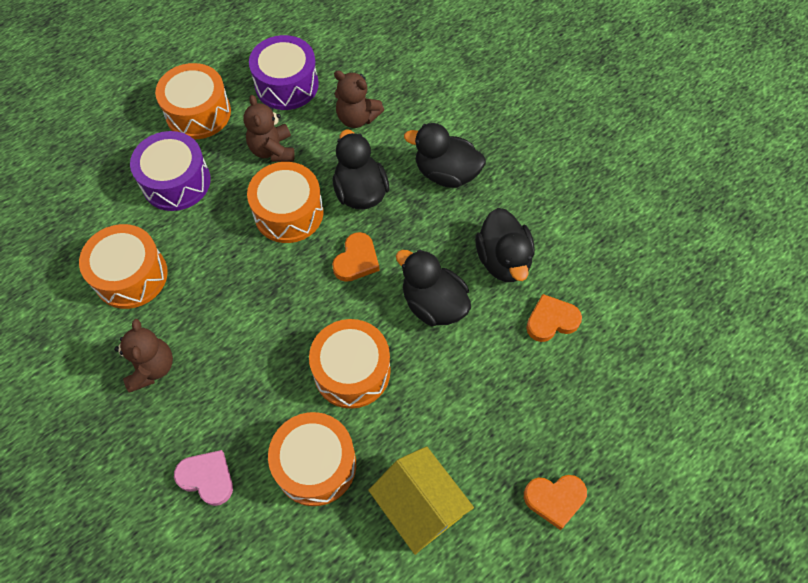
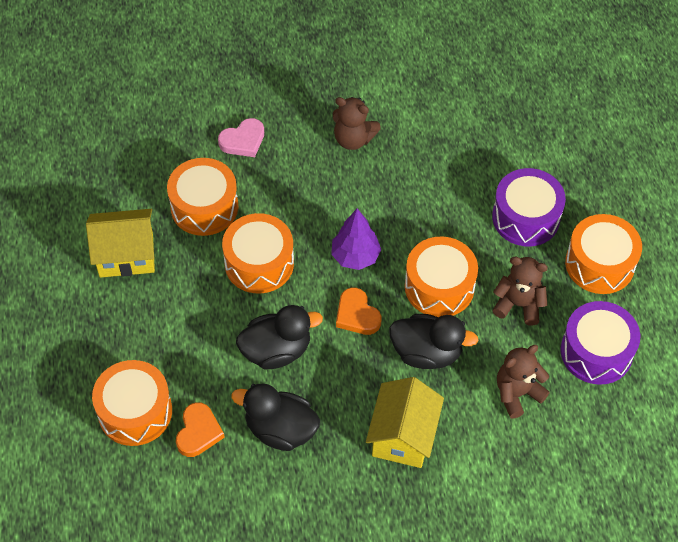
camera: 120 degrees right, 5 degrees down
orange drum [79,224,168,309] -> orange drum moved to [92,360,172,446]
black duck [404,123,486,188] -> yellow house [366,377,444,468]
orange heart [524,475,587,530] -> none
none -> purple tree [331,208,381,270]

